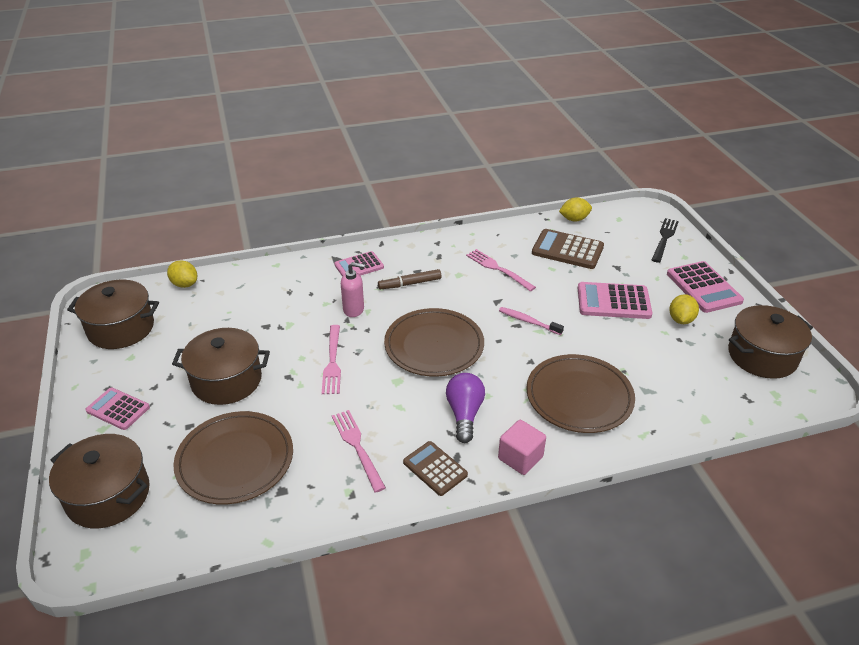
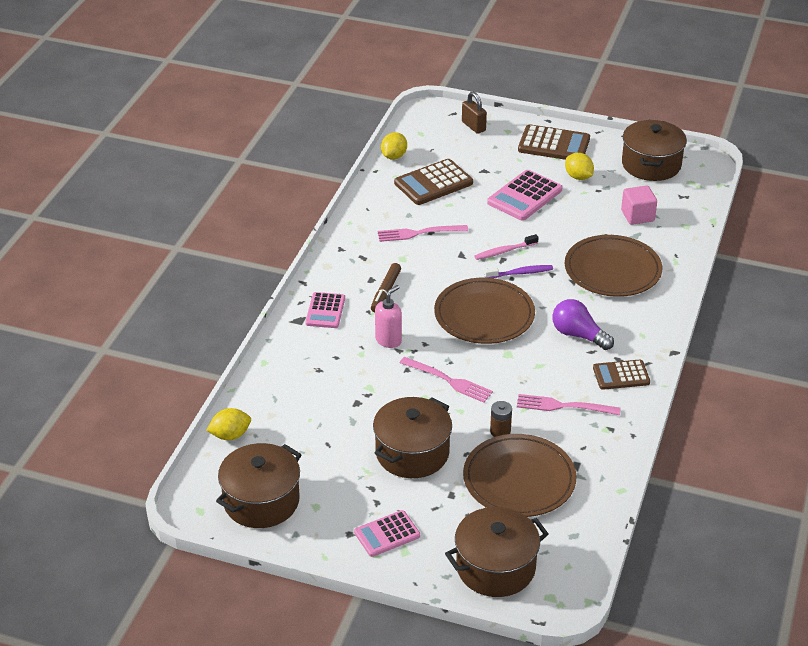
camera: 55 degrees left, 0 degrees up
pink cube [498,420,546,475] -> pink cube moved to [621,185,657,225]
black fork [652,218,679,263] -> brown padlock [462,92,487,134]
pink calculator [667,261,744,313] -> brown calculator [518,124,590,160]
none -> purple toothbrush [484,265,553,278]
none -> brown battery [490,401,512,437]

